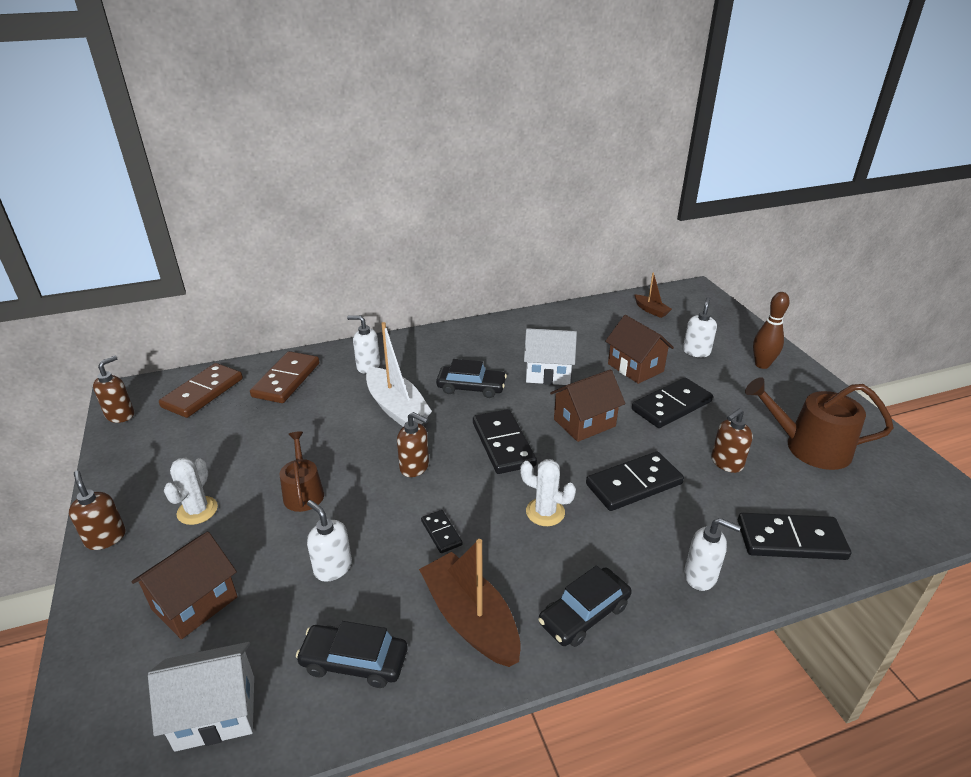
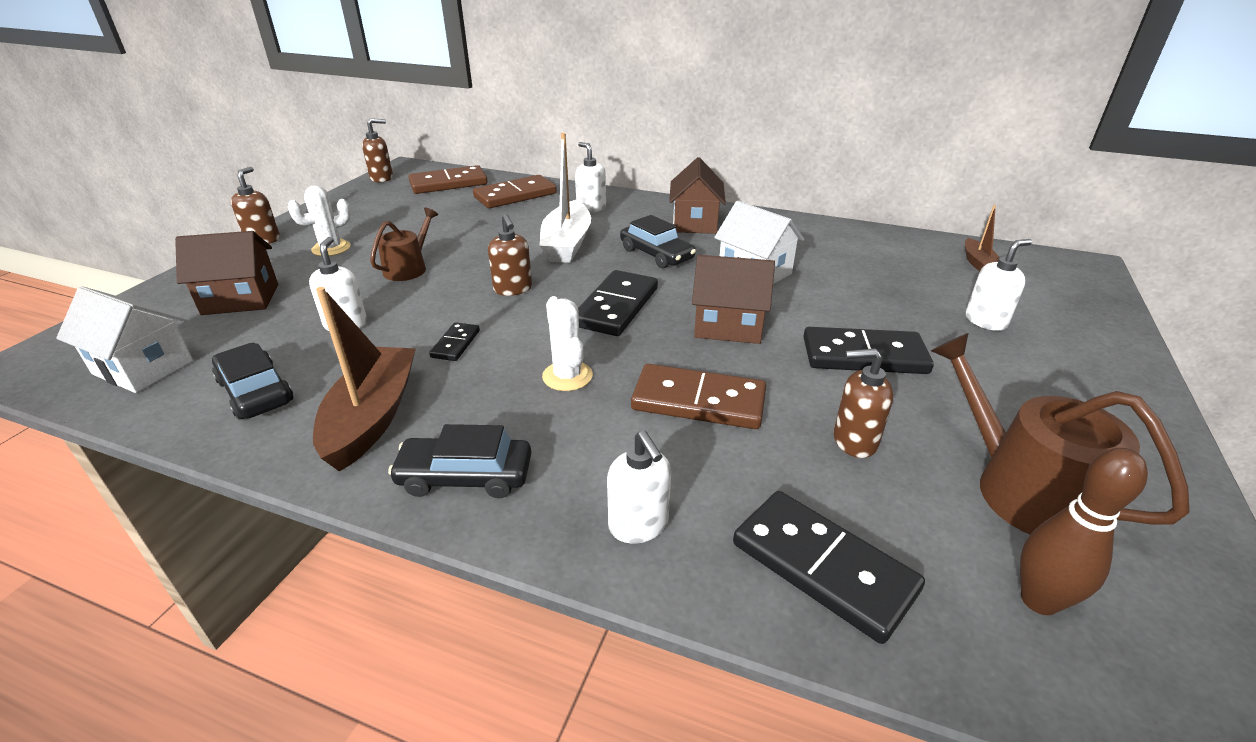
camera: 40 degrees right, 0 degrees up
black domino [586,451,684,511] -> brown domino [631,364,766,429]
brown house [605,315,674,384] -> brown house moved to [669,157,726,234]
brown bowling pin [753,292,790,369] -> brown bowling pin moved to [1020,448,1148,615]

